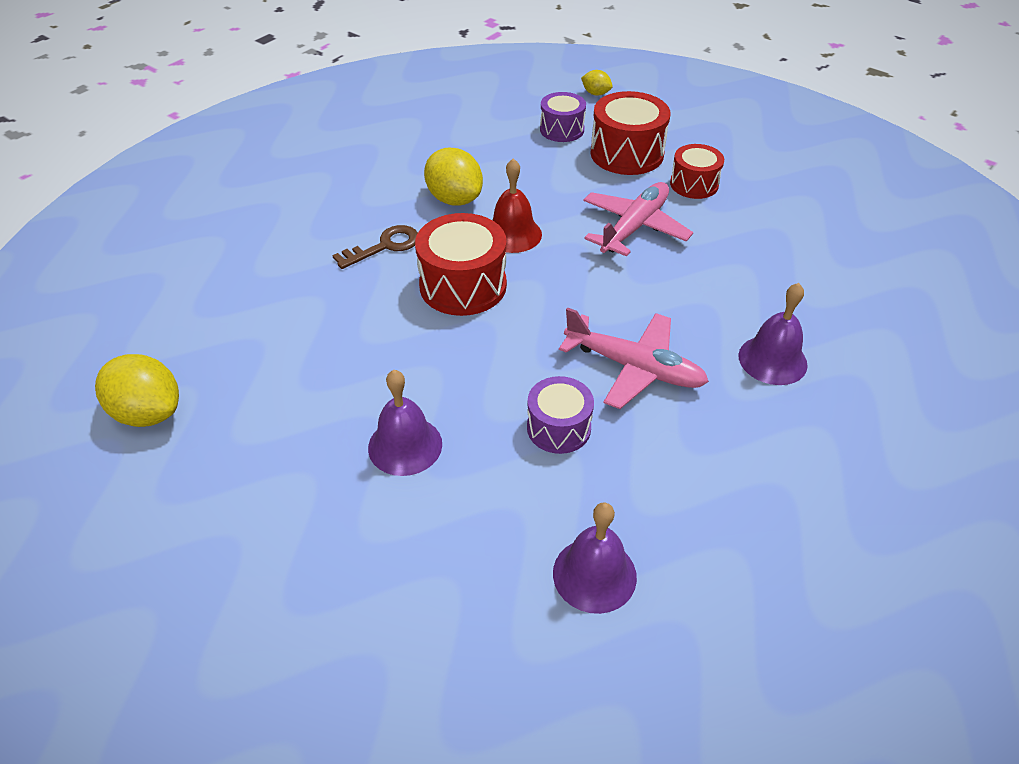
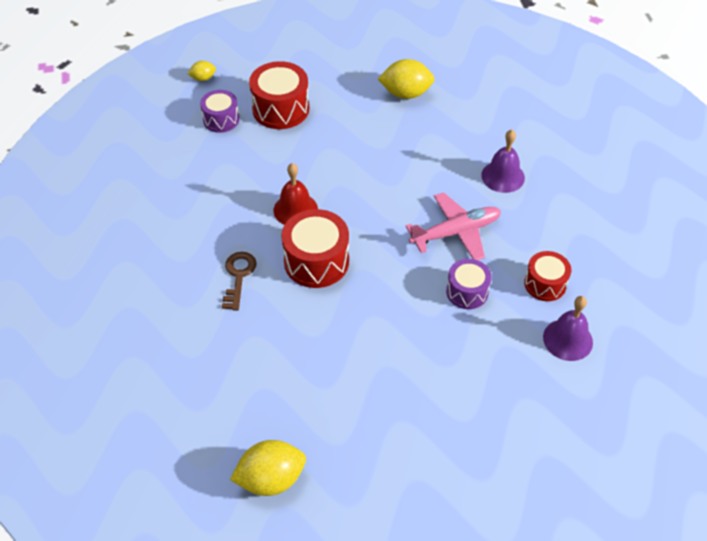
camera: 50 degrees left, 5 degrees up
purple bell [368,370,442,476] -> none
yellow lemon [424,148,483,205] -> yellow lemon moved to [378,59,435,99]
pink plane [583,182,693,257] -> none
red drum [670,144,724,199] -> red drum moved to [524,251,571,301]

